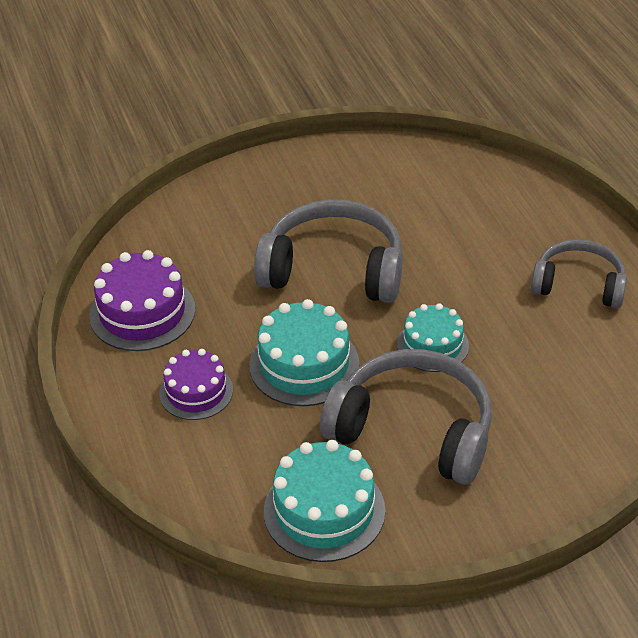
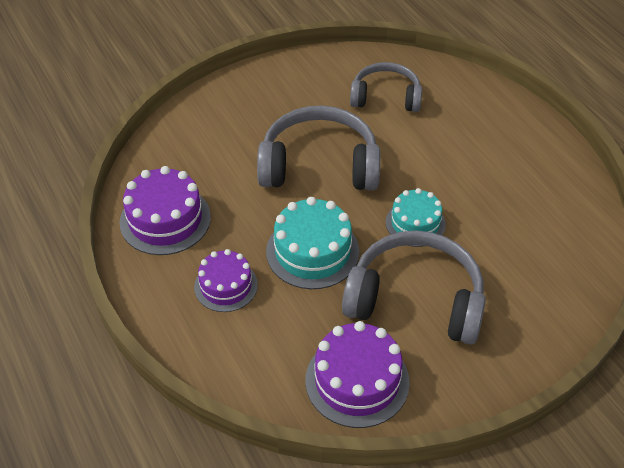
camera: 10 degrees left, 5 degrees up
turquoise cake [264,440,385,562] -> purple cake [306,321,410,428]
grey headphones [531,239,627,308] -> grey headphones moved to [350,62,422,112]

